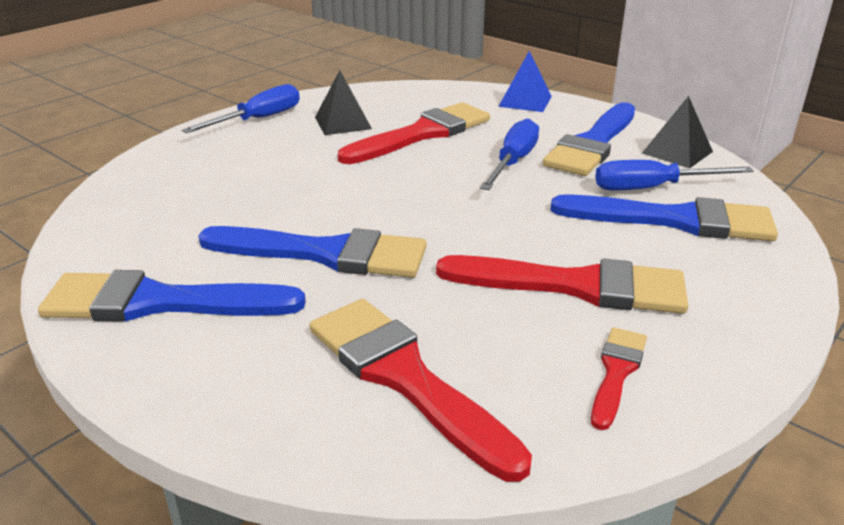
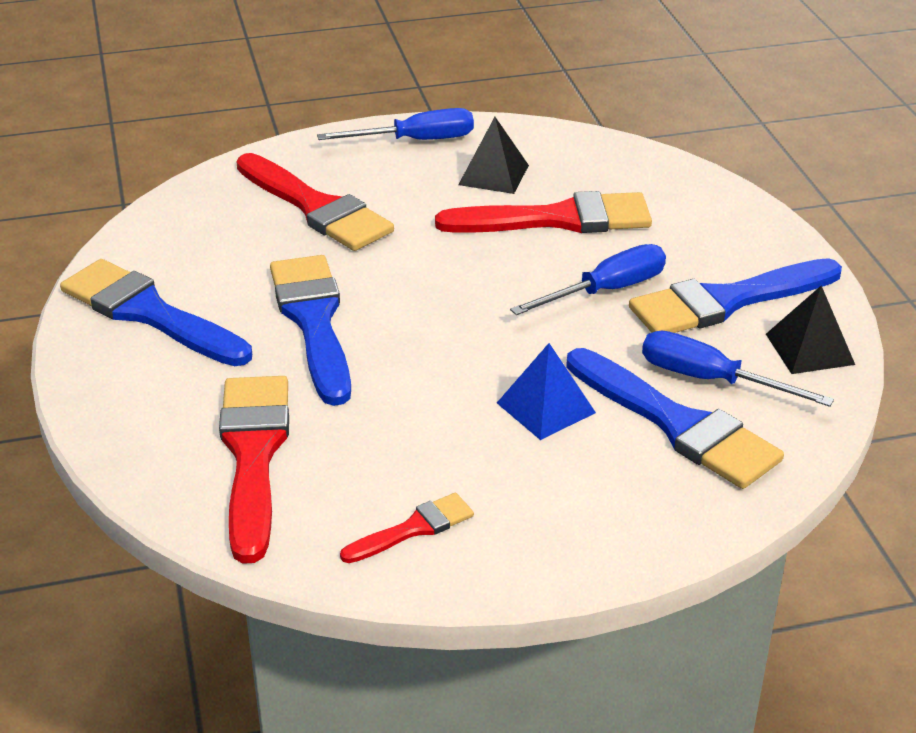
camera: 35 degrees right, 5 degrees up
blue brush [198,226,427,278] -> blue brush turned 150 degrees counterclockwise [270,255,351,406]
red brush [436,255,688,314] -> red brush moved to [236,153,394,251]
blue pyramid [498,51,552,112] -> blue pyramid moved to [497,343,596,440]

